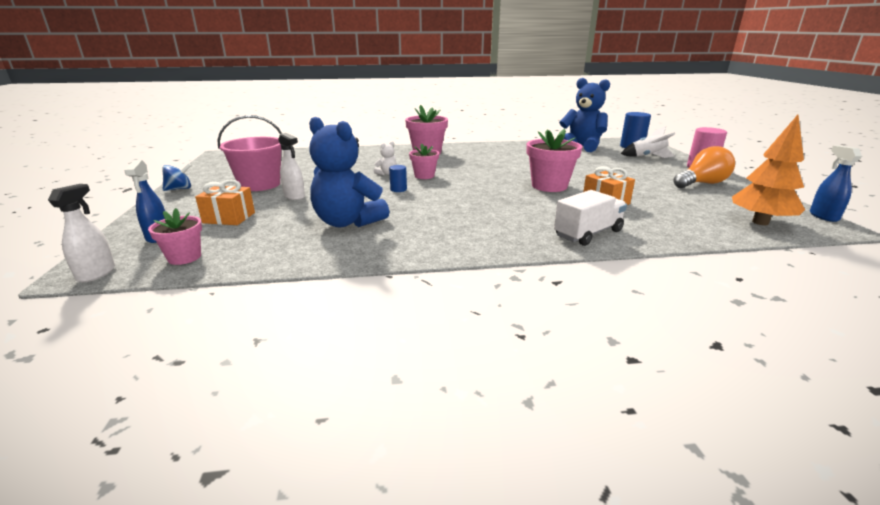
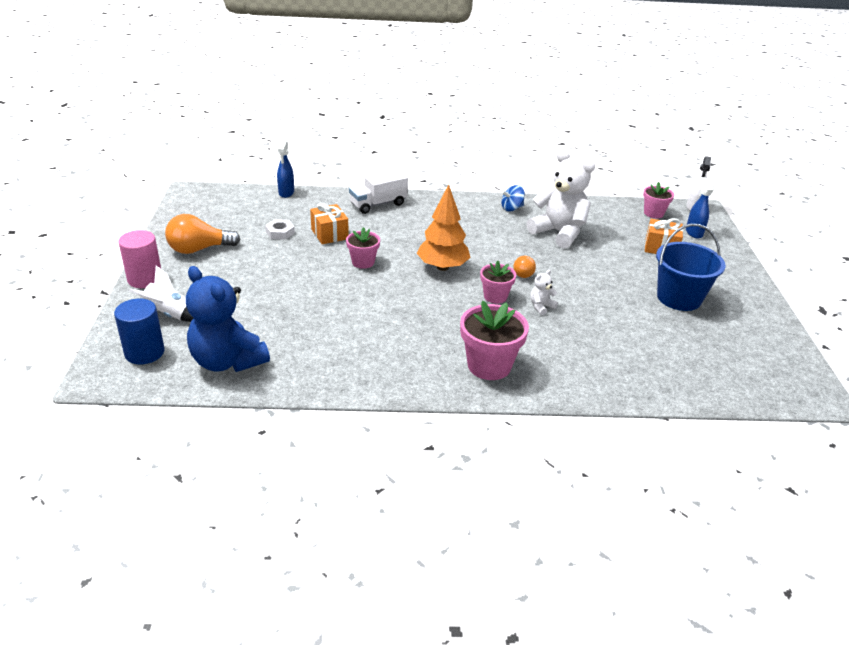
camera: 175 degrees left, 10 degrees up
blue spinning top [162,163,191,191] -> blue spinning top moved to [501,185,525,212]
pink bucket [217,115,282,191] -> blue bucket [656,224,726,311]
white spray bottle [278,133,305,200] -> none
blue teddy bear [309,117,389,227] -> white teddy bear [526,149,595,248]
blue cylinder [389,165,407,192] -> orange light bulb [513,255,536,278]
pink flower pot [527,129,582,192] -> pink flower pot [346,227,380,269], size x0.60
orange tree [732,115,805,225] -> orange tree moved to [417,184,471,271]
blue spray bottle [810,146,862,222] -> blue spray bottle moved to [277,140,294,198]
none -> white nut [265,219,295,240]

